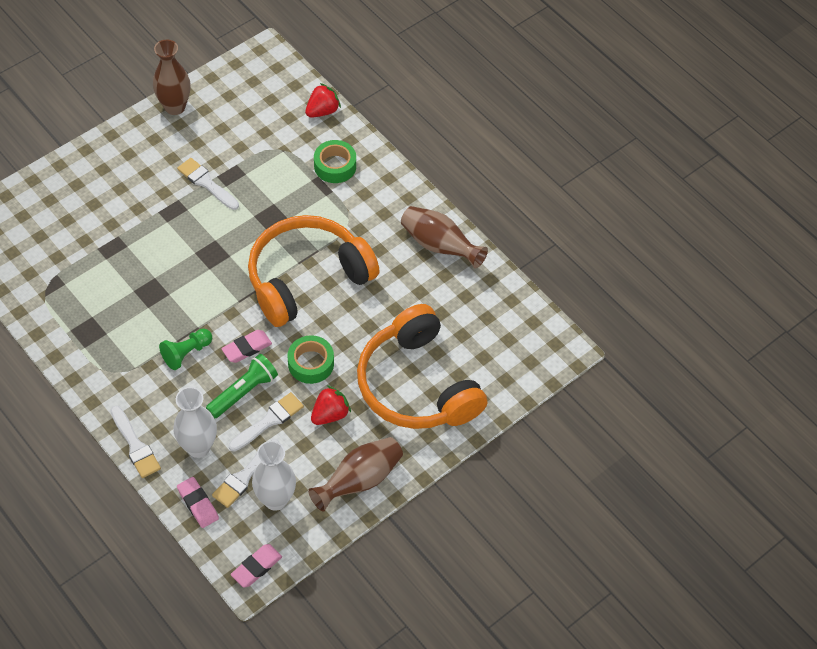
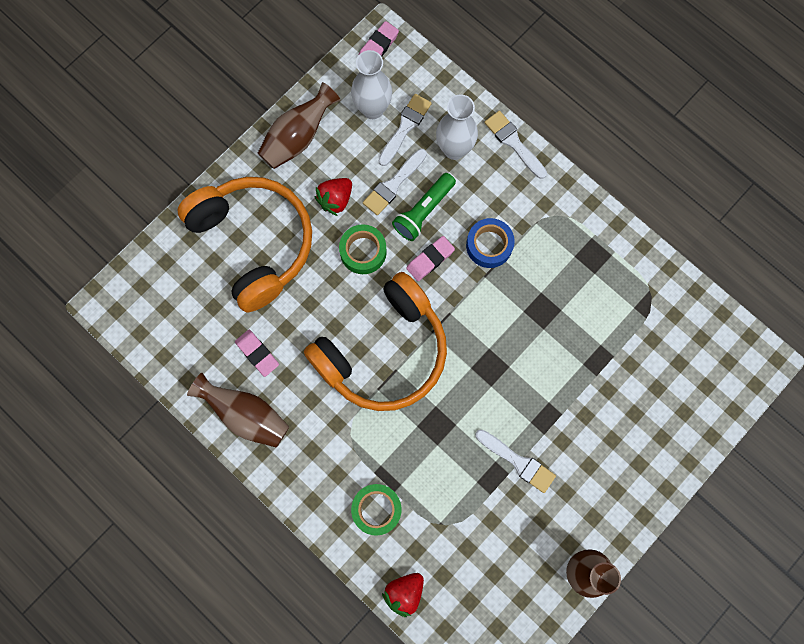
camera: 175 degrees right, 20 degrees up
green pawn [159,328,212,370] -> blue tape [466,218,515,268]
pink eraser [177,477,219,528] -> pink eraser moved to [235,330,279,377]

